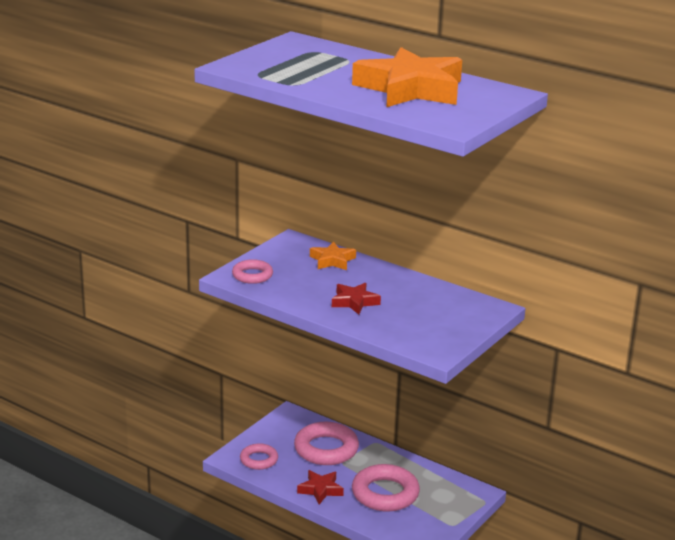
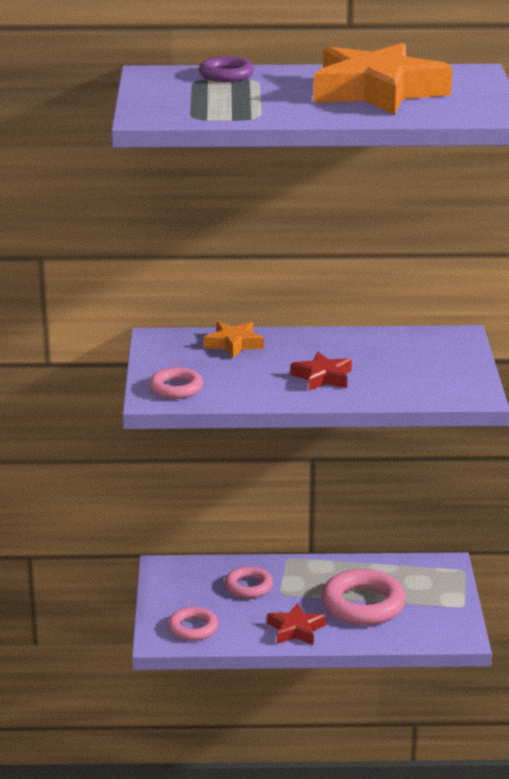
camera: 35 degrees left, 0 degrees up
pink ring [294,422,359,465] -> pink ring [225,566,273,598], size x0.58
none -> purple ring [199,57,254,82]

